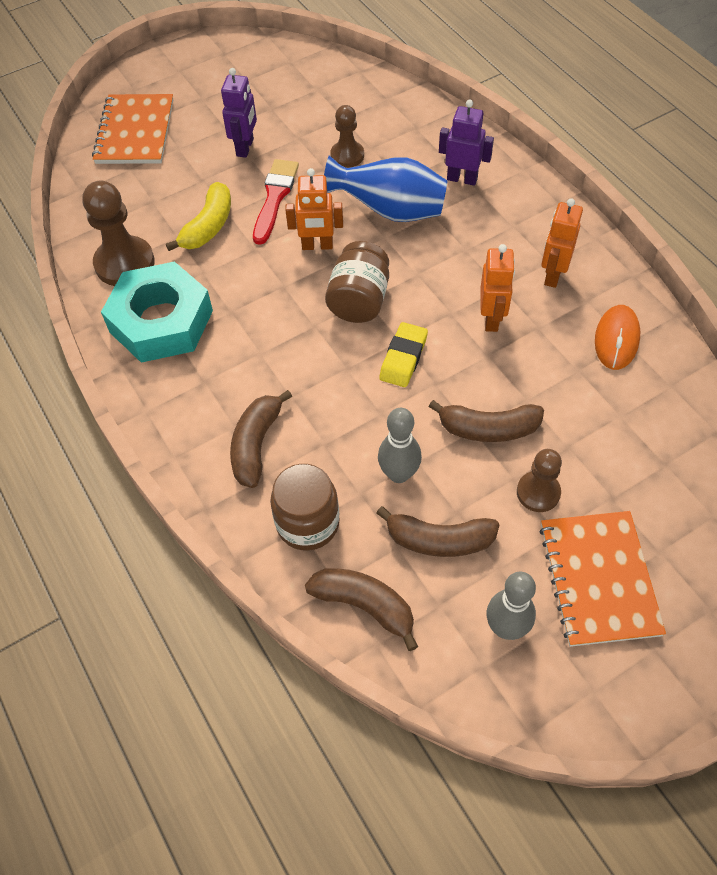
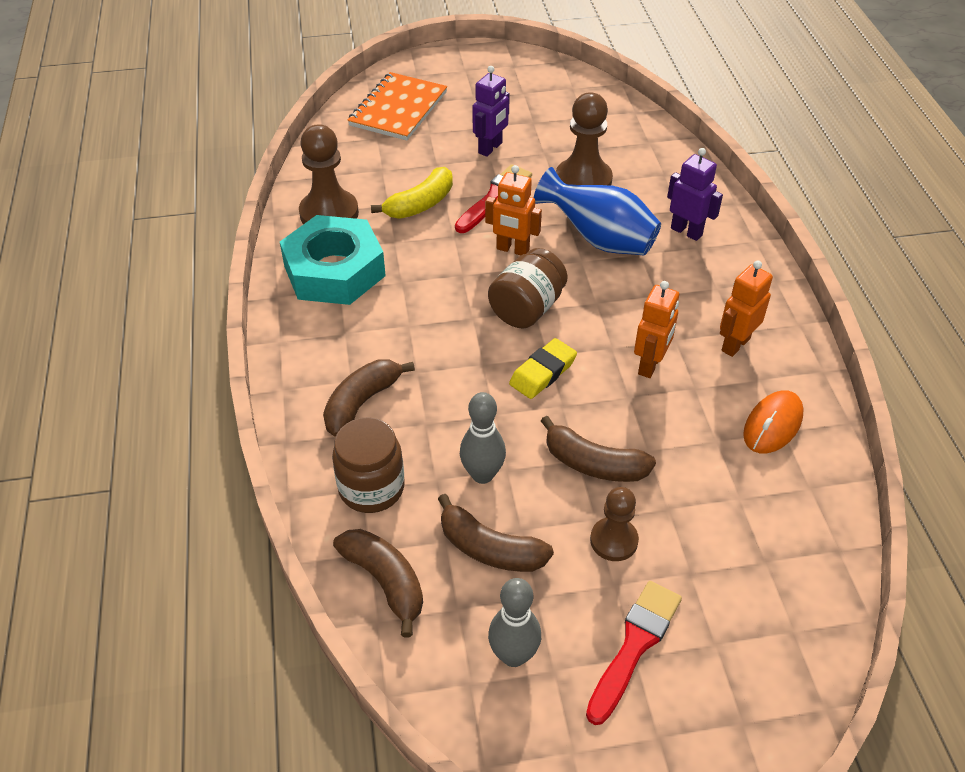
camera: 20 degrees right, 10 degrees down
brown pawn [330,105,364,168] -> brown pawn [556,92,613,186], size x1.63
orange notebook [539,511,666,647] -> red brush [586,581,682,725]

